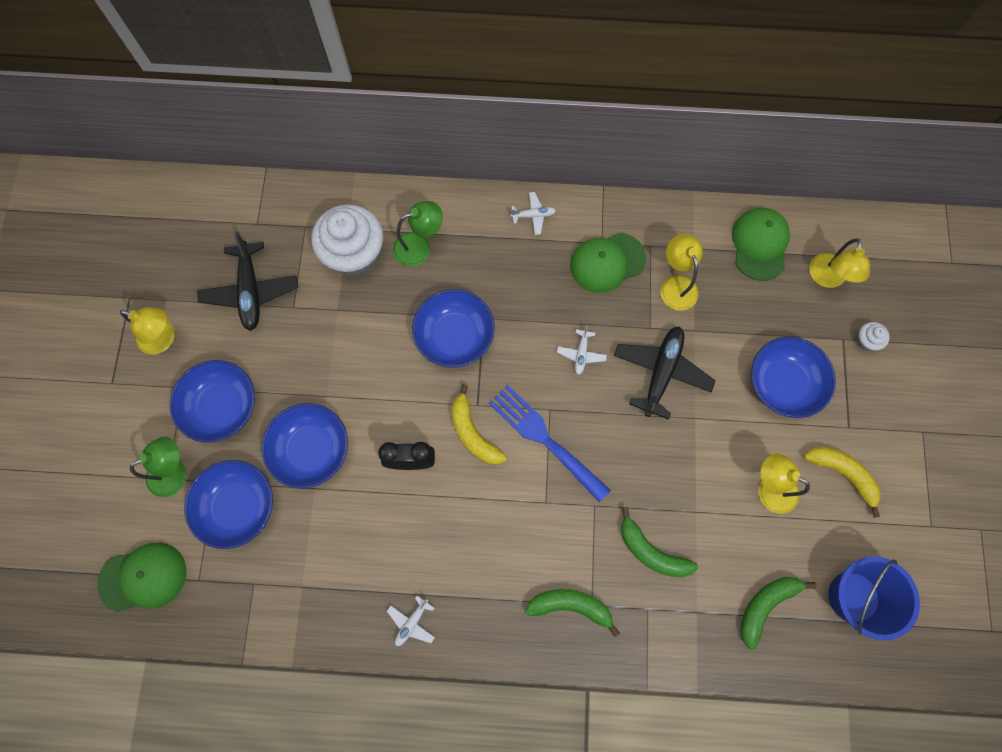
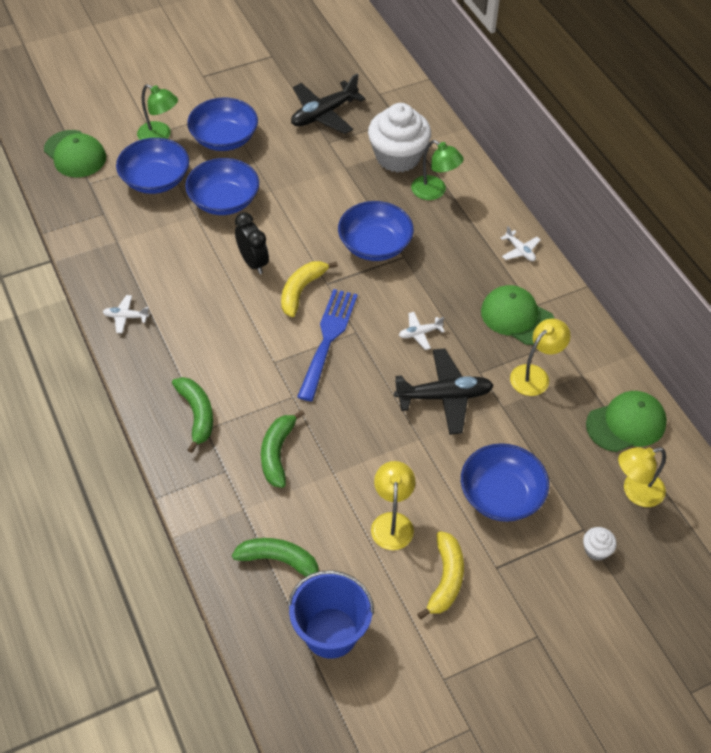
camera: 60 degrees right, 20 degrees down
yellow lamp [120,307,175,354] -> none

